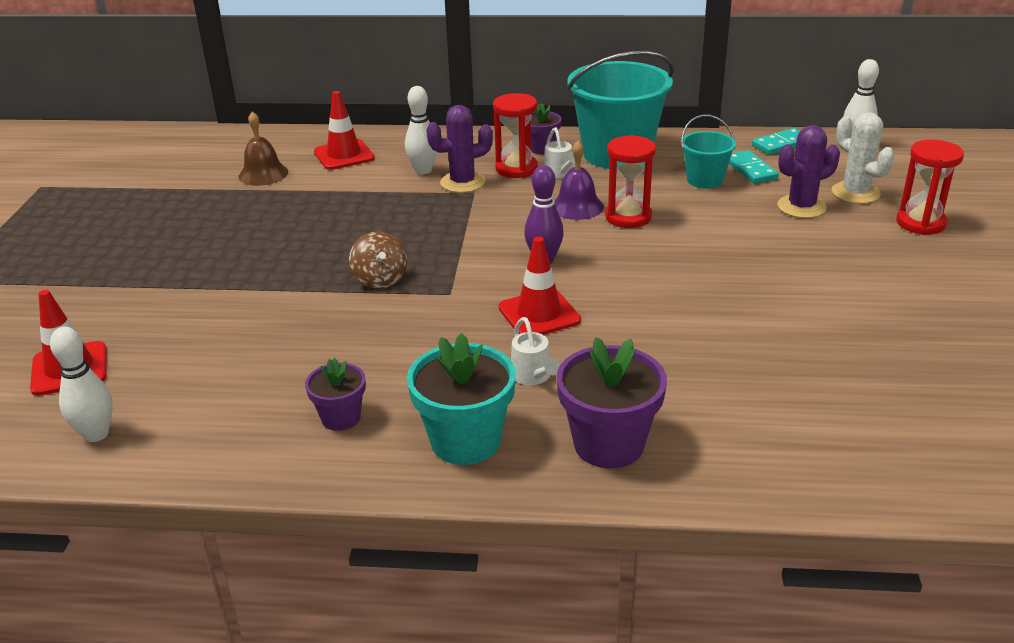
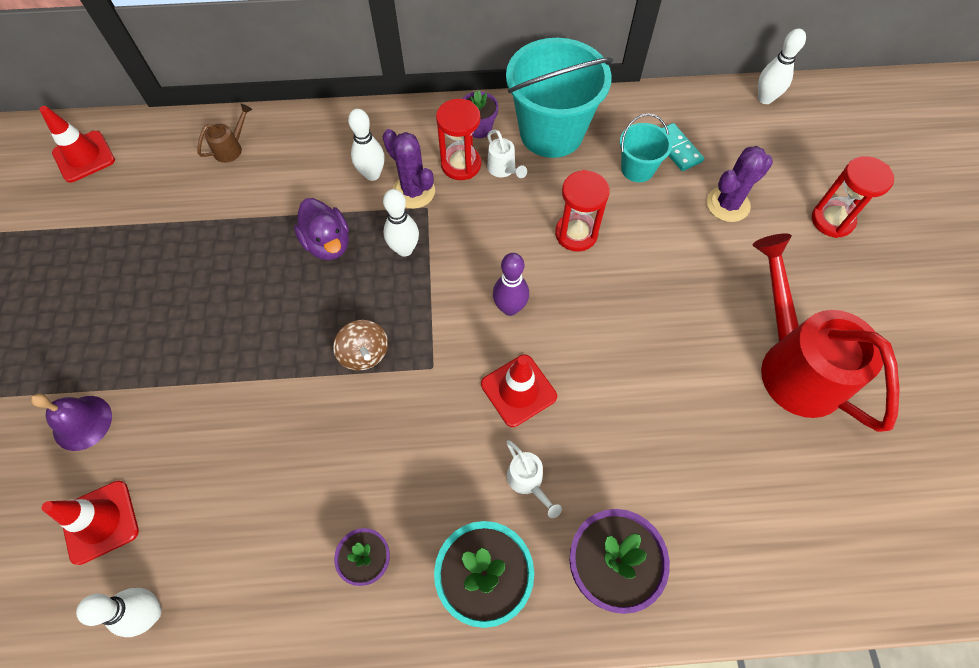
camera: 10 degrees left, 30 degrees up
brown bell [239,112,288,186] -> none
red traffic cone [314,91,375,170] -> red traffic cone moved to [39,106,115,182]
purple cactus [426,105,493,193] -> purple cactus turned 75 degrees clockwise [383,129,435,209]
purple bell [554,141,604,220] -> purple bell moved to [31,393,112,451]
turquoise domino [752,128,800,155] -> none
white cactus [832,112,895,204] -> none
none -> brown watering can [197,104,252,163]
none -> purple duck [294,198,349,260]
none -> white bowling pin [383,189,419,257]
none -> red watering can [752,234,900,432]

